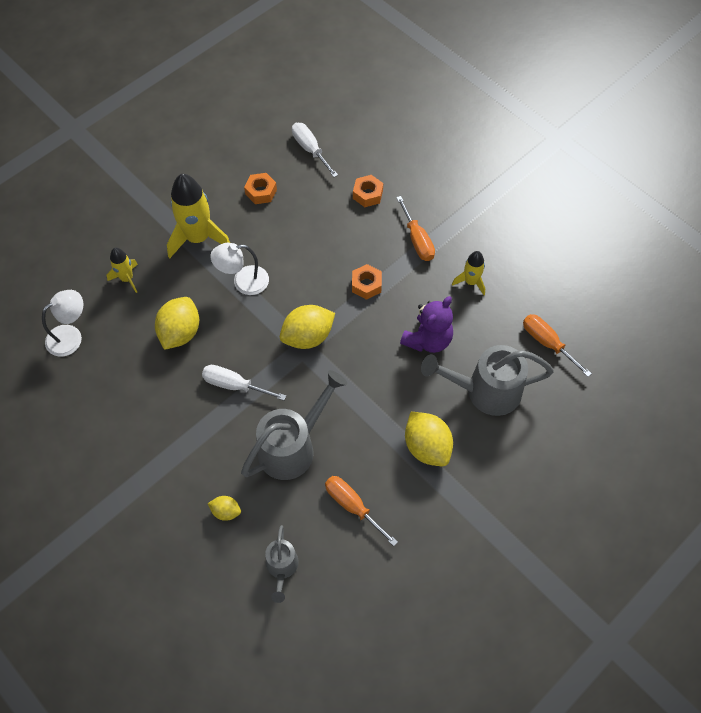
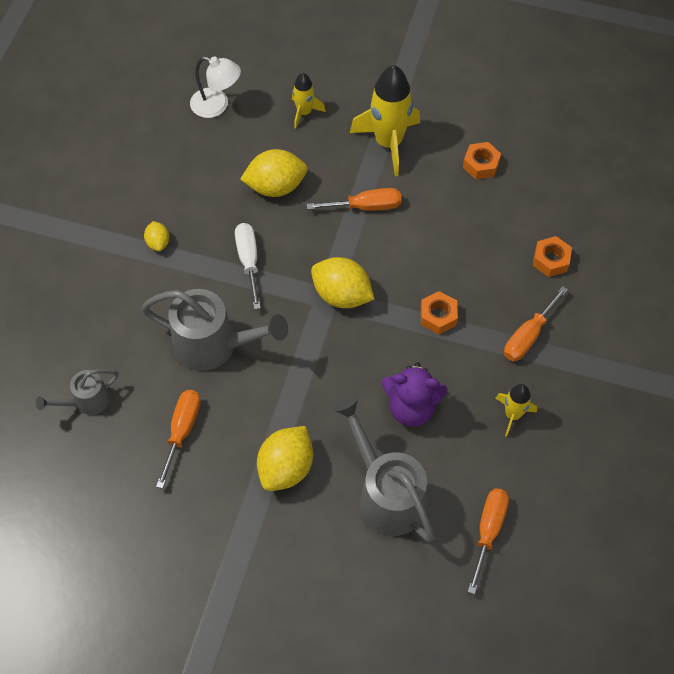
camera: 60 degrees right, 0 degrees up
yellow lemon [207,496,241,521] -> yellow lemon moved to [144,221,169,251]
white lamp [210,243,269,295] -> orange screwdriver [307,188,401,211]
white screwdriver [292,123,338,177] -> none

